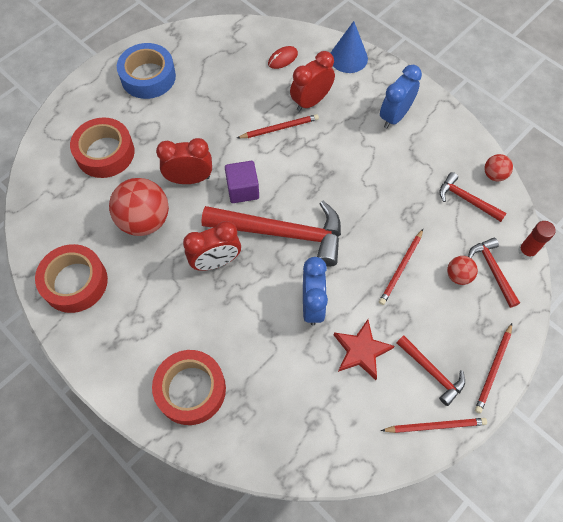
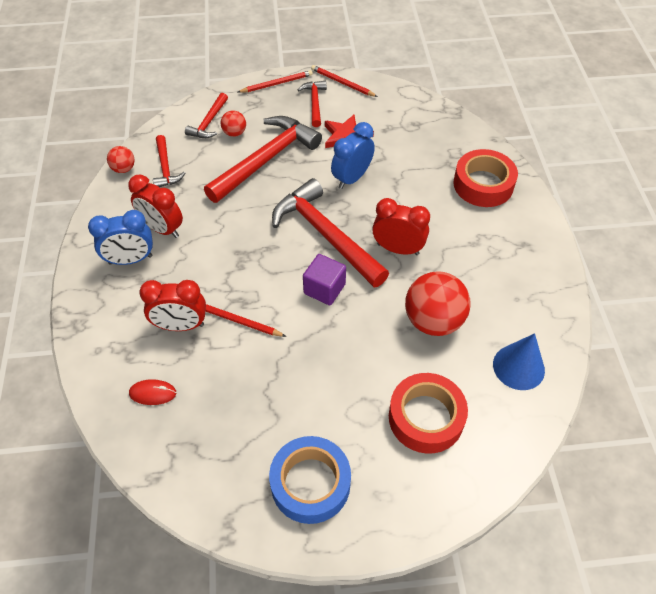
camera: 140 degrees left, 10 degrees down
red tape [35,244,108,313] -> none
red clock [156,138,212,184] -> red clock moved to [128,175,183,238]
blue cone [331,21,368,73] -> blue cone moved to [493,333,545,390]
red pencil [379,229,423,305] -> red hammer [204,116,322,203]
red glue stick [518,221,556,259] -> none

